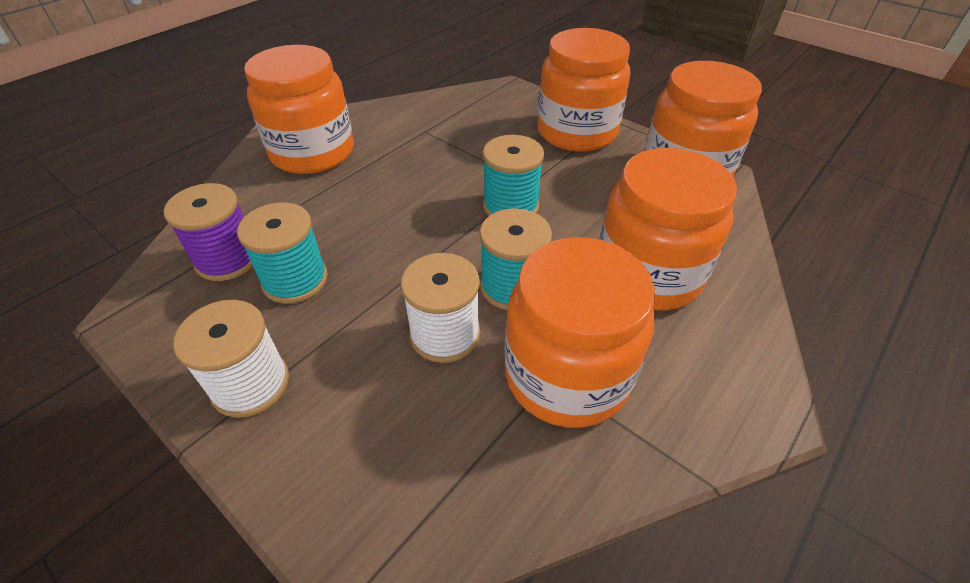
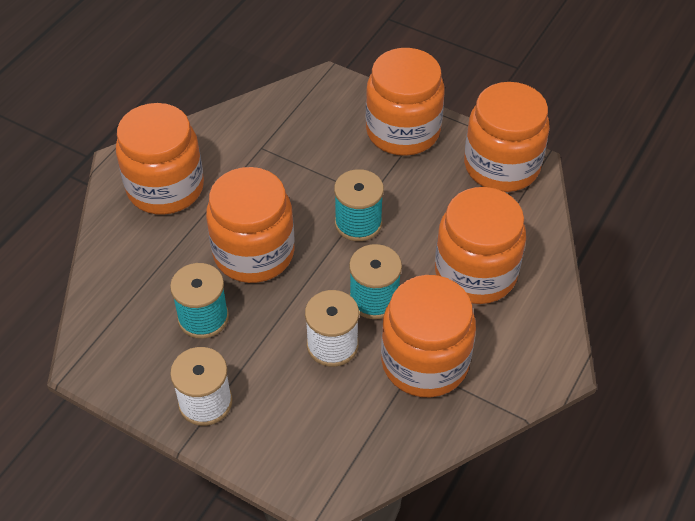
camera: 10 degrees left, 5 degrees up
purple spool [164,183,253,281] -> none
none -> orange jar [206,167,294,283]

